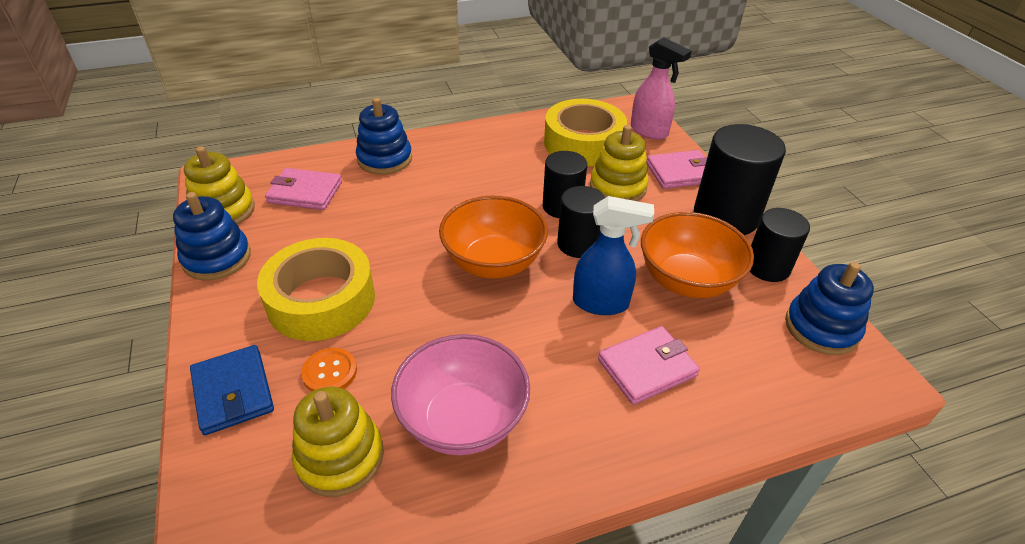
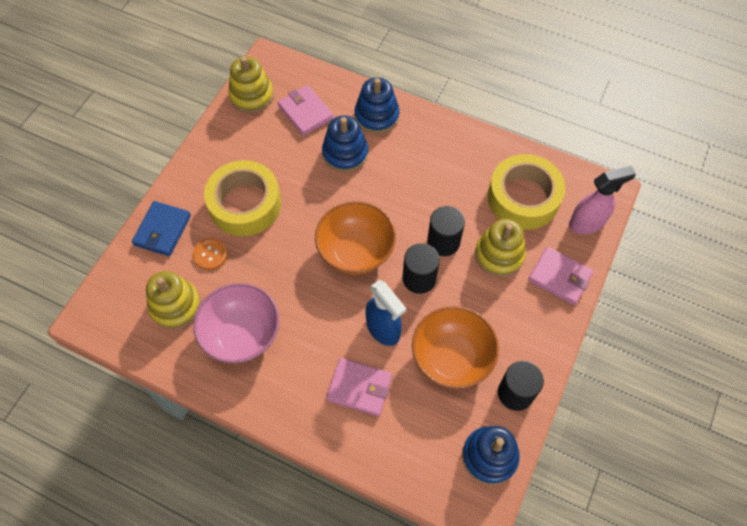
camera: 45 degrees right, 20 degrees up
blue stacking toy [173,192,251,280] -> blue stacking toy moved to [322,115,368,172]
pink spray bottle [631,37,691,140] -> pink spray bottle turned 105 degrees counterclockwise [569,166,636,234]
black cylinder [694,124,786,235] -> none

